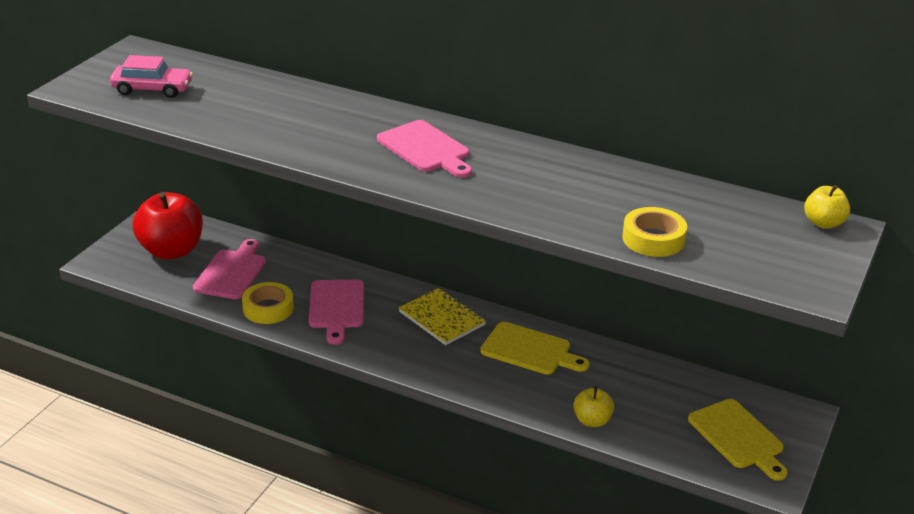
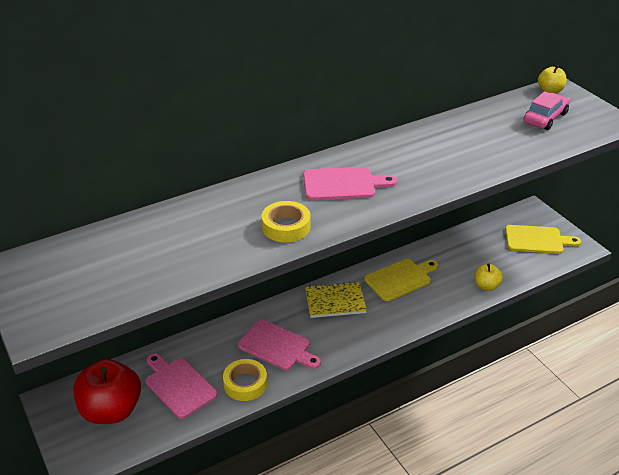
camera: 55 degrees left, 5 degrees up
pink car [110,55,193,98] -> pink car moved to [524,91,570,130]
yellow tape [622,207,687,257] -> yellow tape moved to [261,201,310,242]

